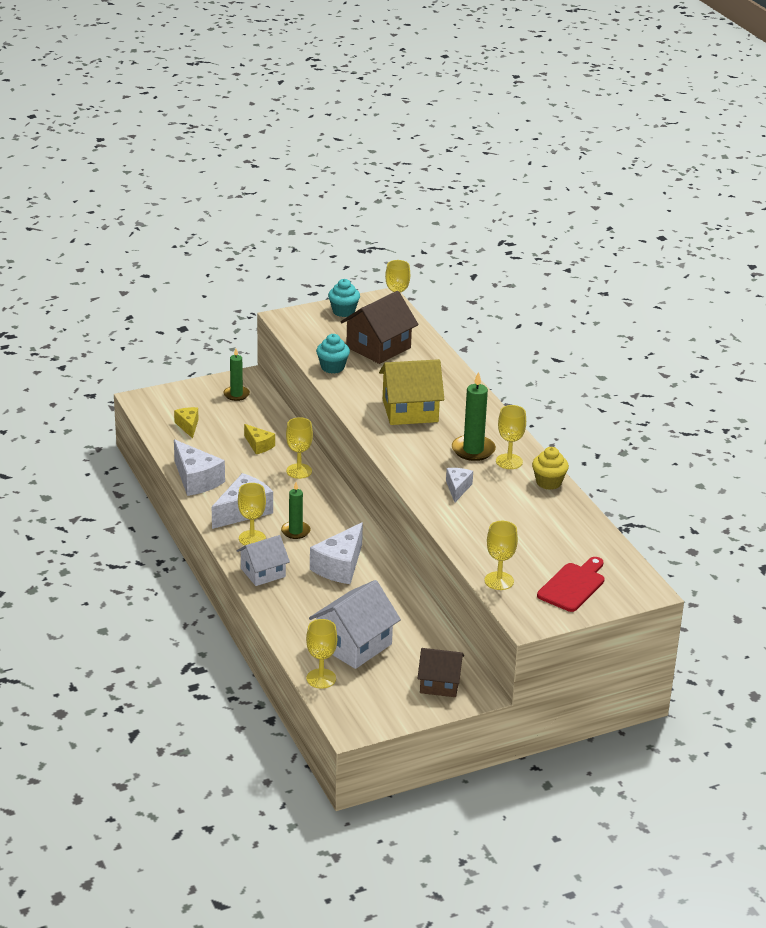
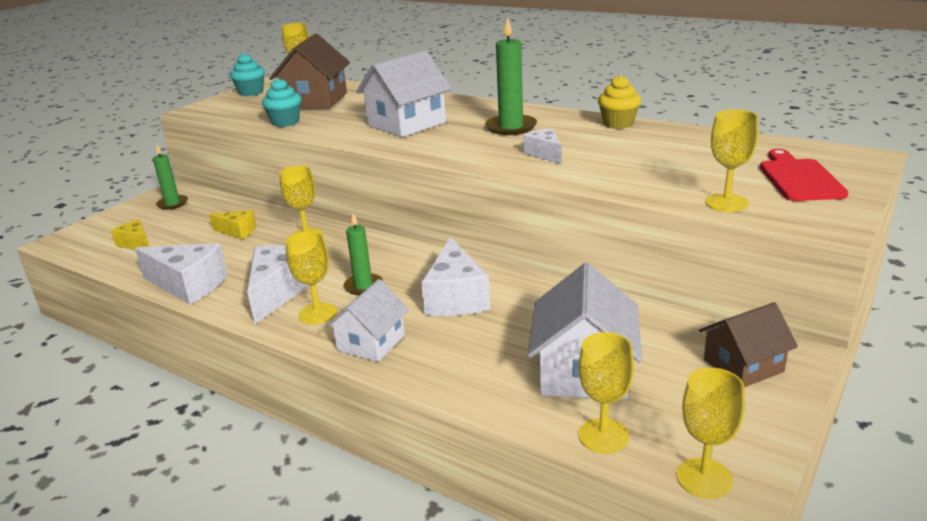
camera: 30 degrees left, 5 degrees down
yellow house [379,359,444,425] -> white house [356,50,452,137]
yellow goblet [496,405,526,469] -> yellow goblet moved to [676,368,745,499]

